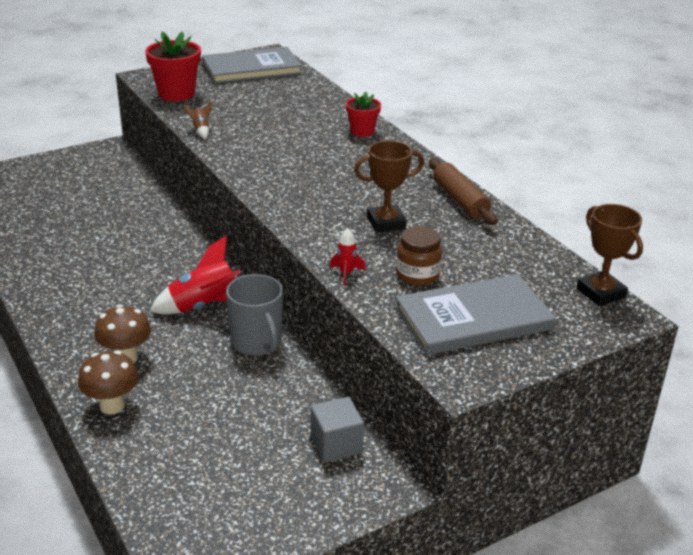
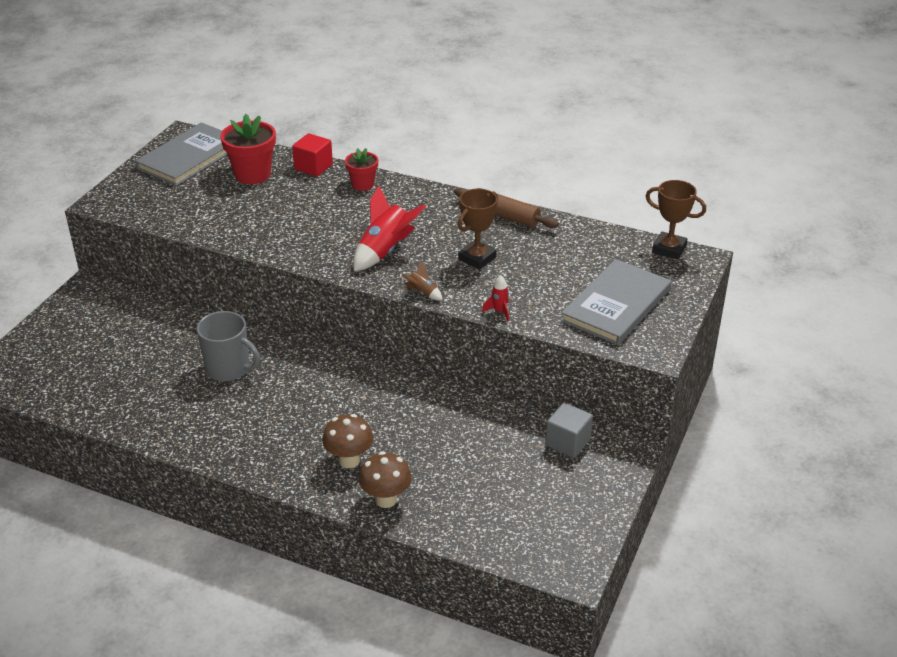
camera: 35 degrees left, 5 degrees up
red flower pot [145,31,201,101] -> red flower pot moved to [220,114,276,184]
red rocket [150,235,241,315] -> red rocket moved to [353,186,426,271]
brown rocket [183,101,212,139] -> brown rocket moved to [402,260,443,301]
grey mug [226,274,283,356] -> grey mug moved to [197,311,260,381]
brown jar [396,226,442,286] -> none
none -> red cube [292,133,333,177]

